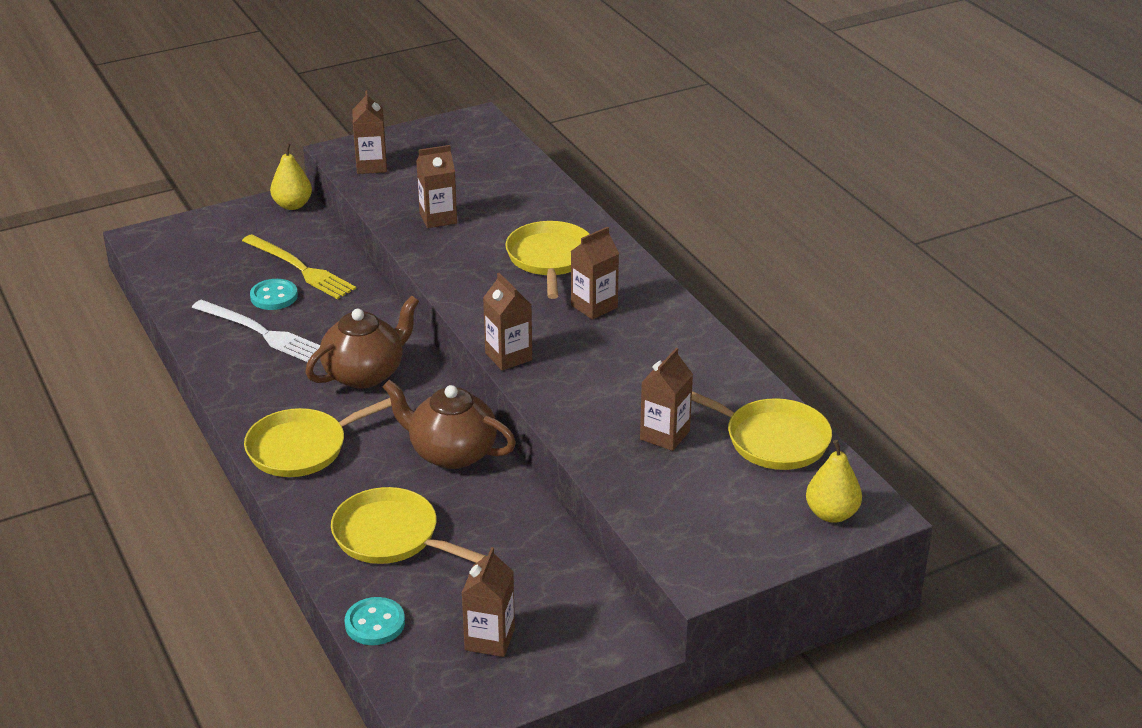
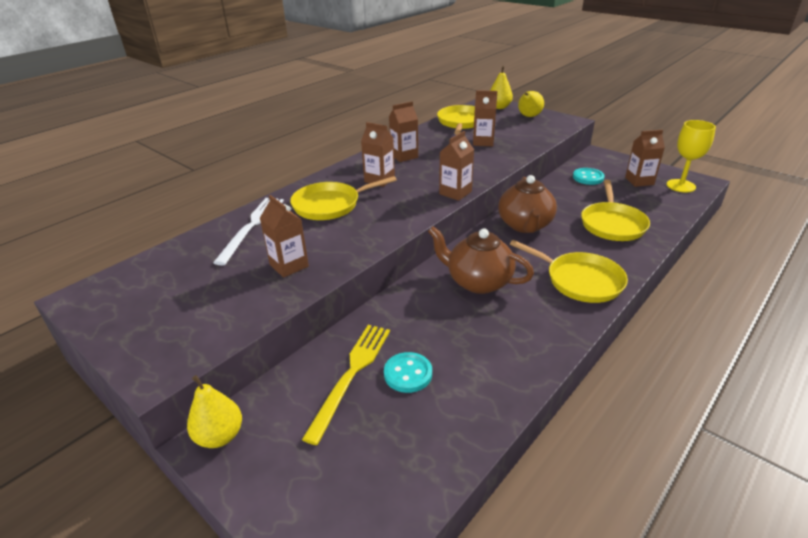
camera: 110 degrees left, 0 degrees up
white fork [192,300,320,362] -> white fork moved to [213,198,284,265]
turquoise button [345,597,405,645] -> turquoise button moved to [573,168,605,185]
brown carton [352,90,387,174] -> brown carton moved to [389,101,418,162]
none -> yellow pear [518,91,544,117]
none -> yellow goblet [666,120,716,193]

